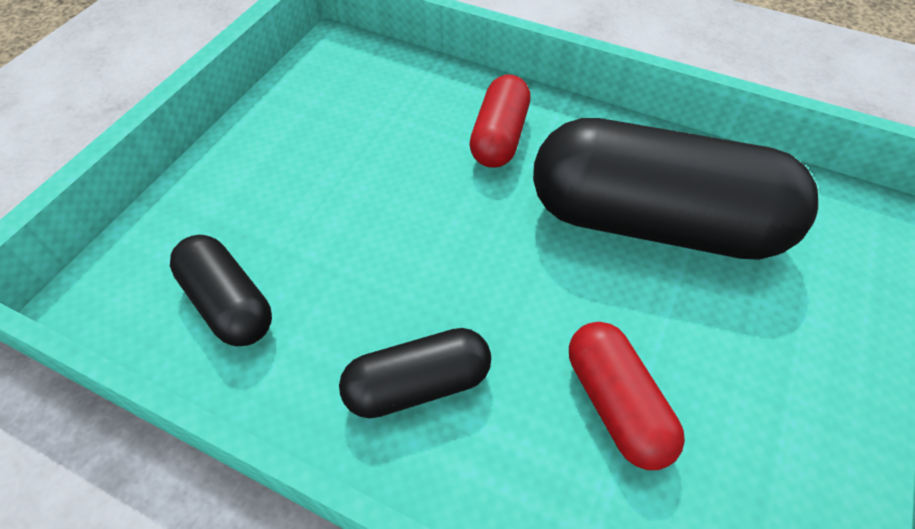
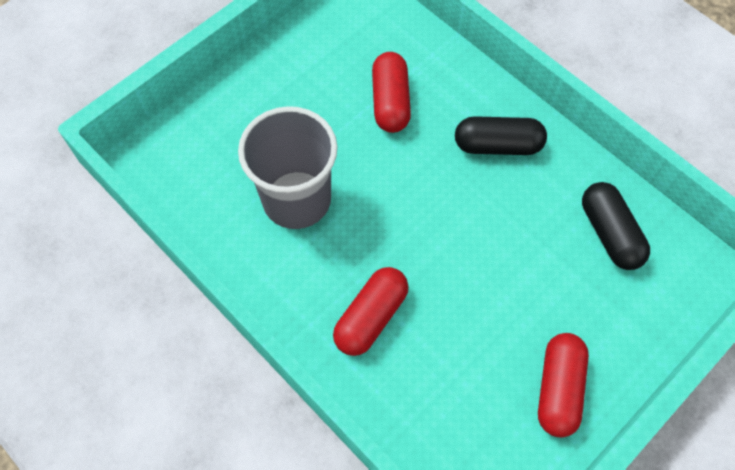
camera: 160 degrees left, 10 degrees up
black capsule [533,118,818,260] -> grey cup [238,106,338,229]
none -> red capsule [538,333,589,438]

